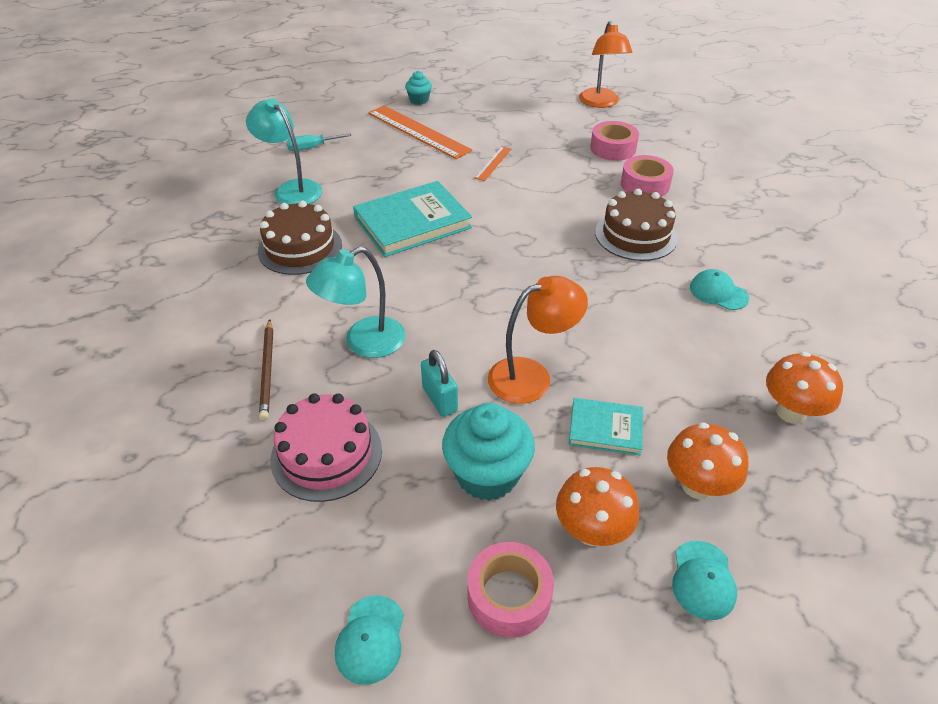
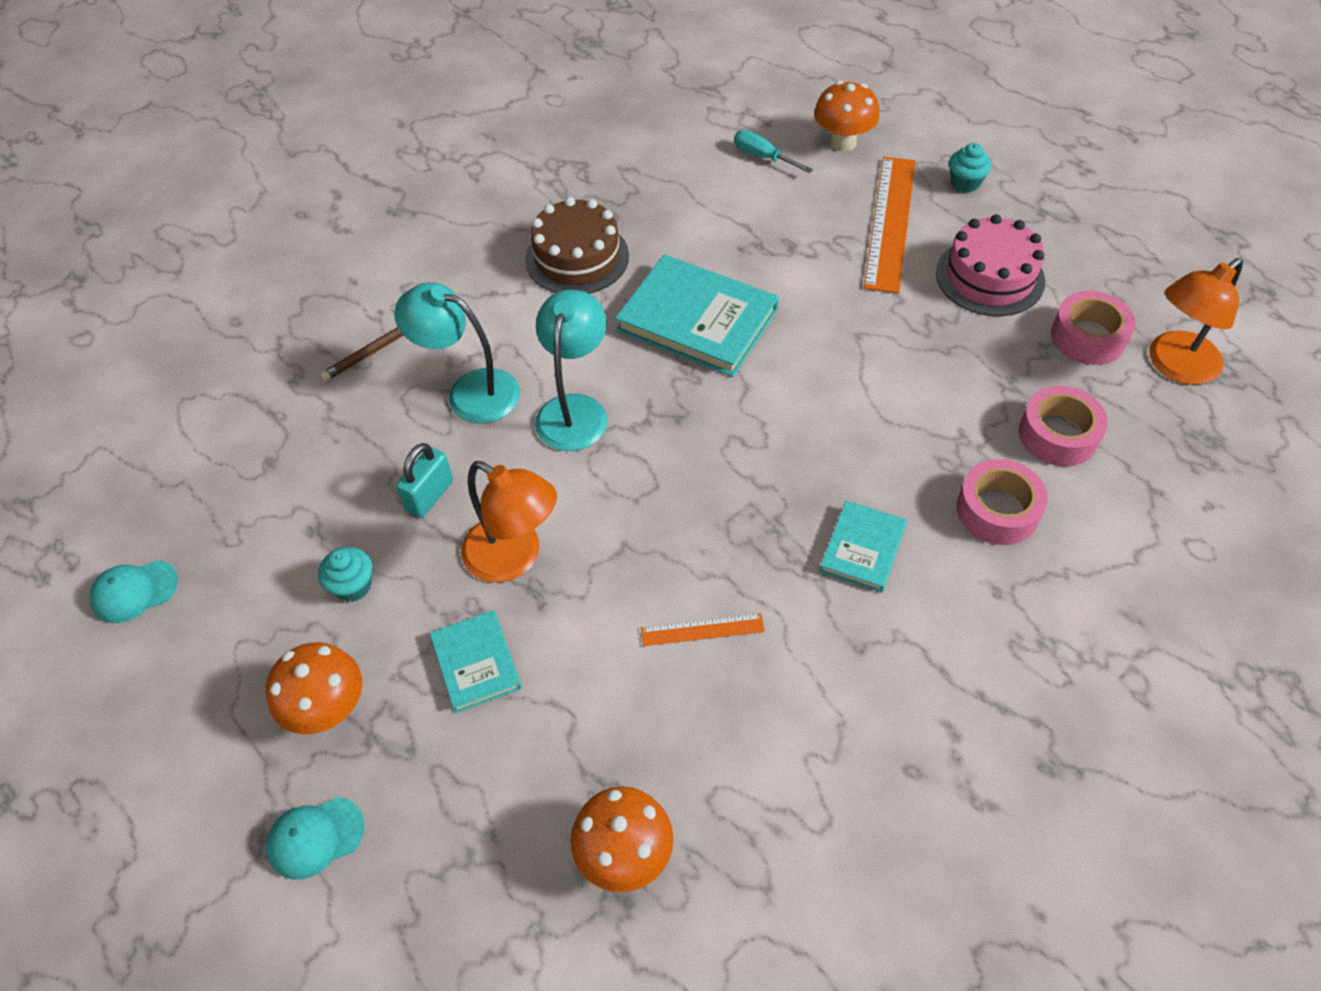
camera: 60 degrees right, 10 degrees up
turquoise lamp [246,98,322,205] -> turquoise lamp moved to [535,290,607,451]
pink cake [270,393,382,502] -> pink cake moved to [936,214,1045,316]
turquoise cupcake [442,403,535,501] -> turquoise cupcake [318,547,372,602], size x0.53
pink tape [468,542,554,638] -> pink tape moved to [1051,291,1135,365]
orange ruler [474,146,511,181] -> orange ruler moved to [641,613,765,646]
brown cake [595,189,678,261] -> turquoise book [820,500,907,593]
orange mushroom [667,422,748,499] -> orange mushroom moved to [814,81,880,152]
turquoise cap [690,269,749,310] -> none

